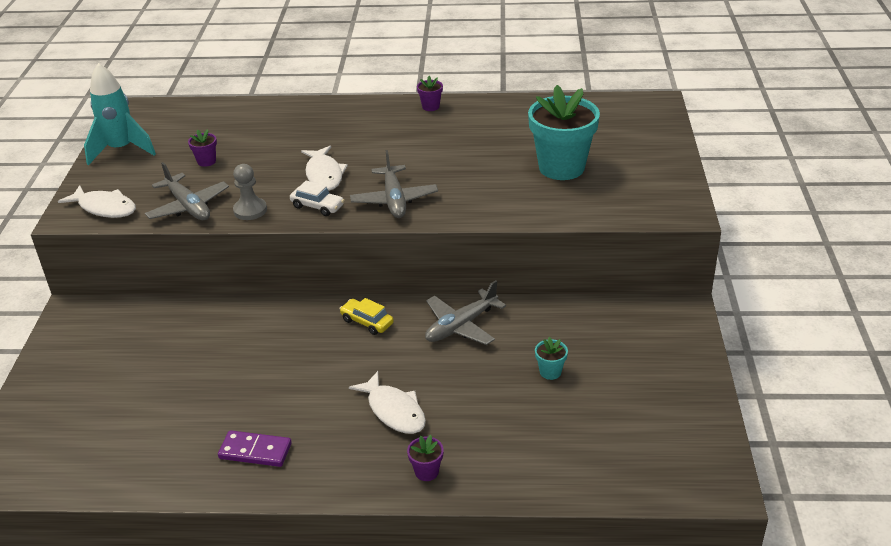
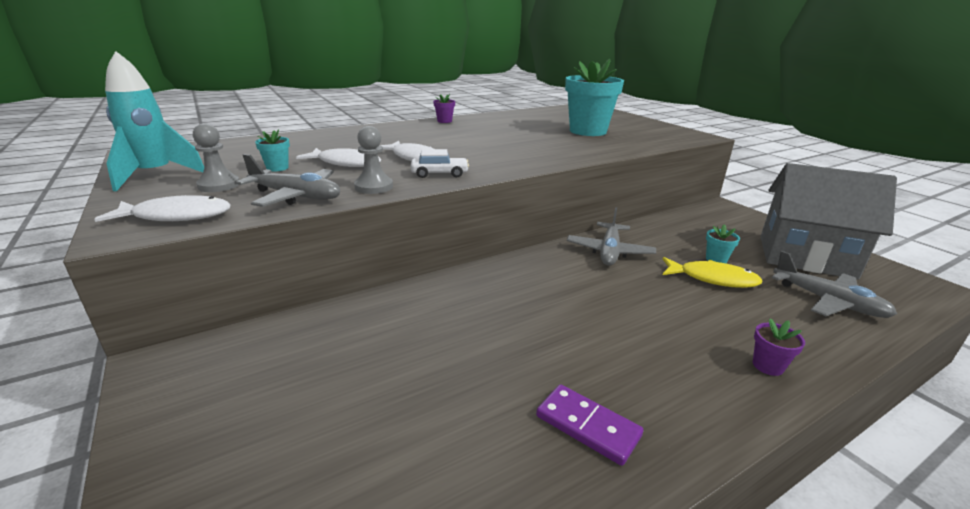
camera: 35 degrees left, 10 degrees down
purple flower pot [188,129,217,167] -> turquoise flower pot [255,129,290,172]
purple domino [218,430,292,467] -> purple domino turned 60 degrees clockwise [536,384,643,466]
yellow car [339,298,394,335] -> none
white fish [349,371,426,434] -> white fish moved to [296,148,381,167]
grey plane [350,150,438,218] -> grey plane moved to [772,251,897,318]
none -> grey pawn [193,124,239,192]
none -> yellow fish [663,257,763,288]
none -> grey house [760,163,897,280]

